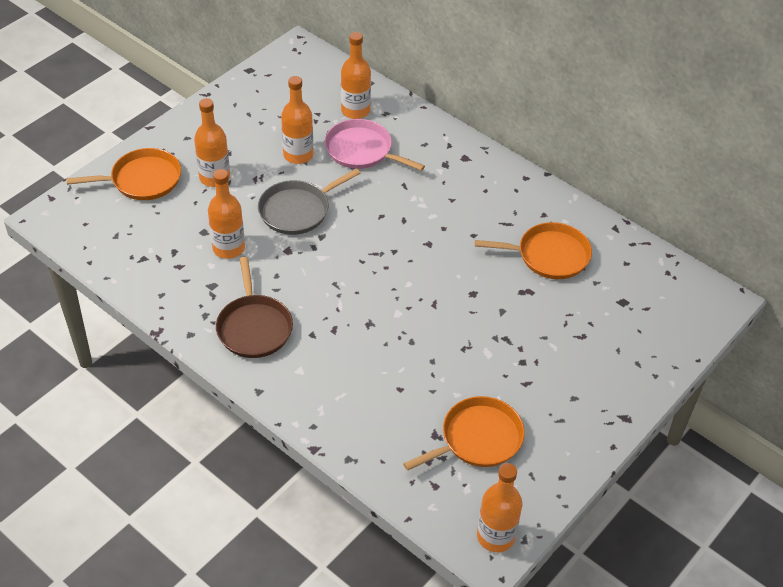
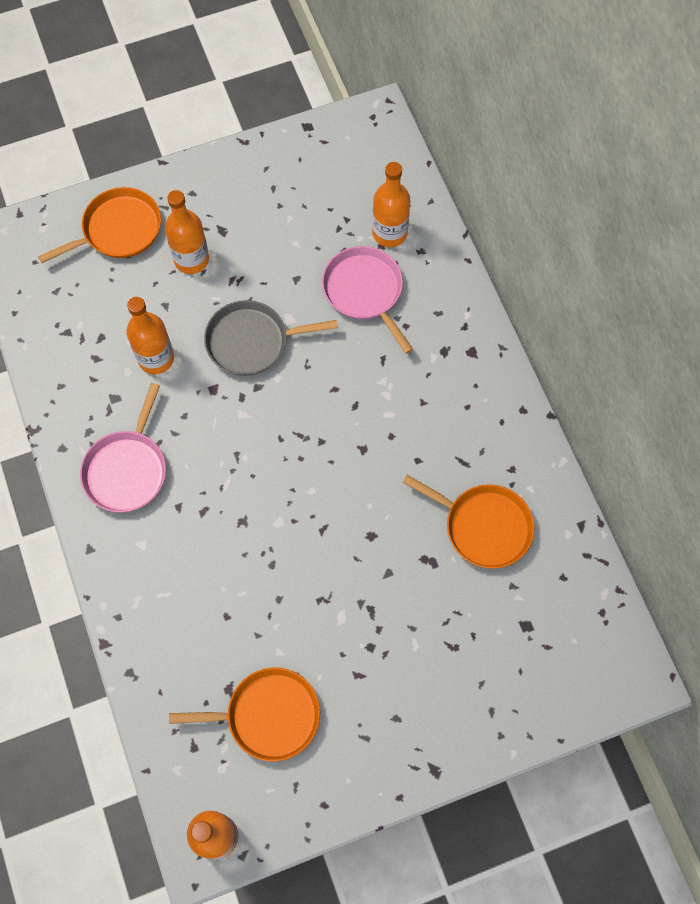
camera: 30 degrees right, 20 degrees up
orange pan [66,148,181,200] -> orange pan turned 45 degrees counterclockwise [38,187,161,263]
brown pan [216,257,293,358] -> pink pan [80,383,166,512]
orange bottle [281,76,313,164] -> none

